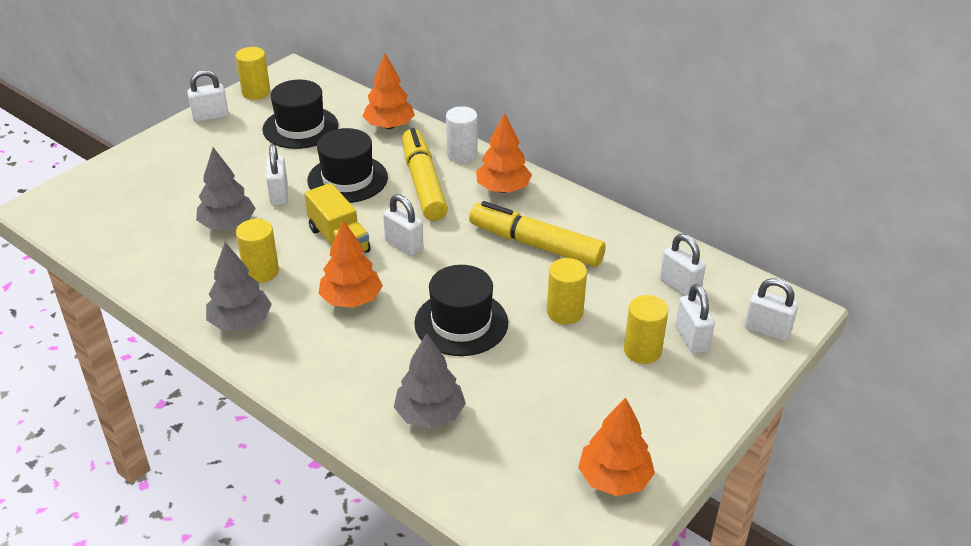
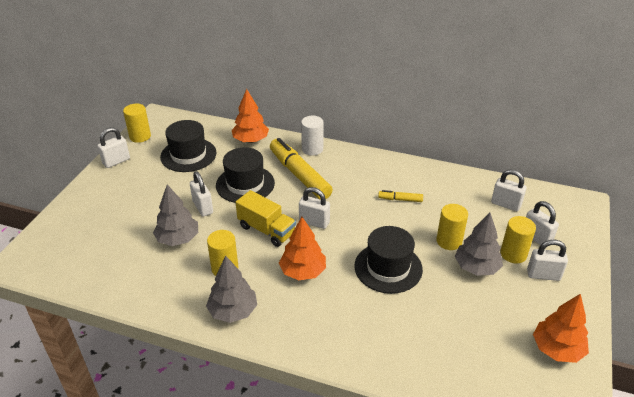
camera: 20 degrees left, 0 degrees up
grey tree [394,333,466,428] -> grey tree moved to [455,213,503,276]
yellow marker [469,201,606,267] -> yellow marker [378,190,423,202], size x0.45
orange tree [476,113,532,193] -> none
white padlock [745,278,798,341] -> white padlock moved to [527,240,568,281]

